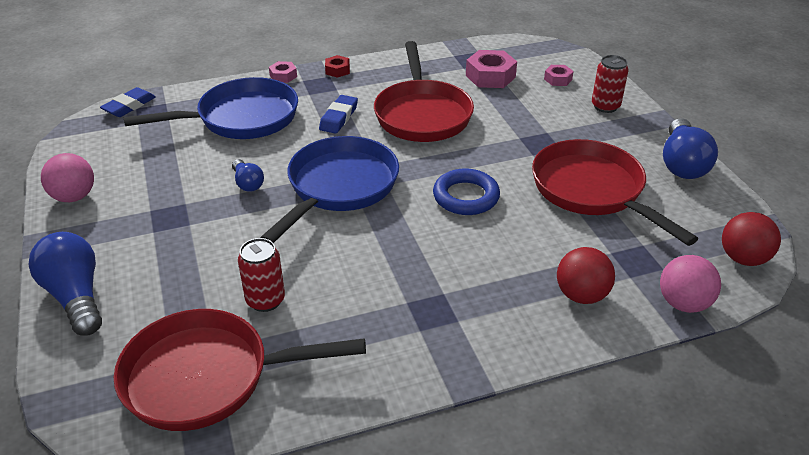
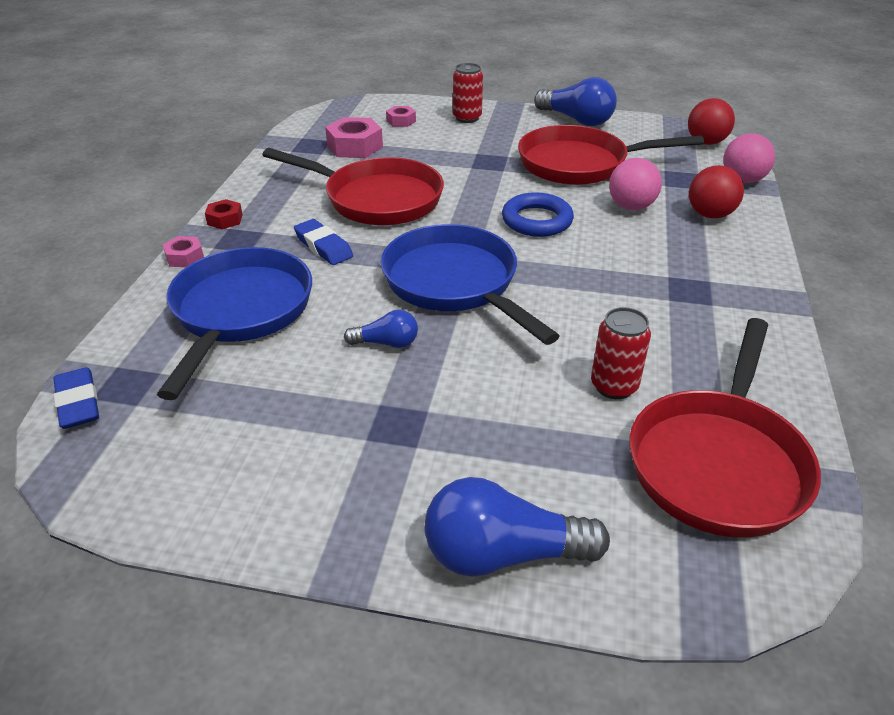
camera: 60 degrees left, 0 degrees up
pink ball [41,153,94,202] -> pink ball moved to [609,158,662,210]

